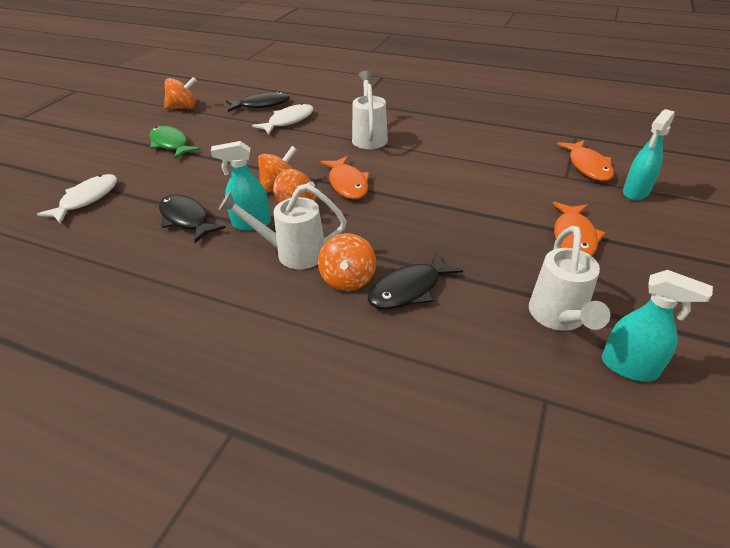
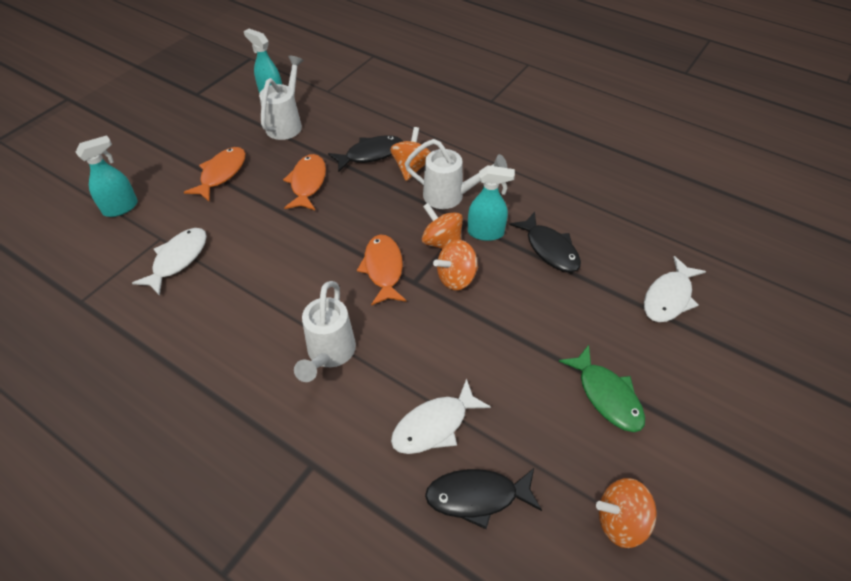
camera: 170 degrees left, 10 degrees up
orange fish [557,140,614,181] -> orange fish moved to [283,154,326,210]
none -> white fish [132,228,207,296]

